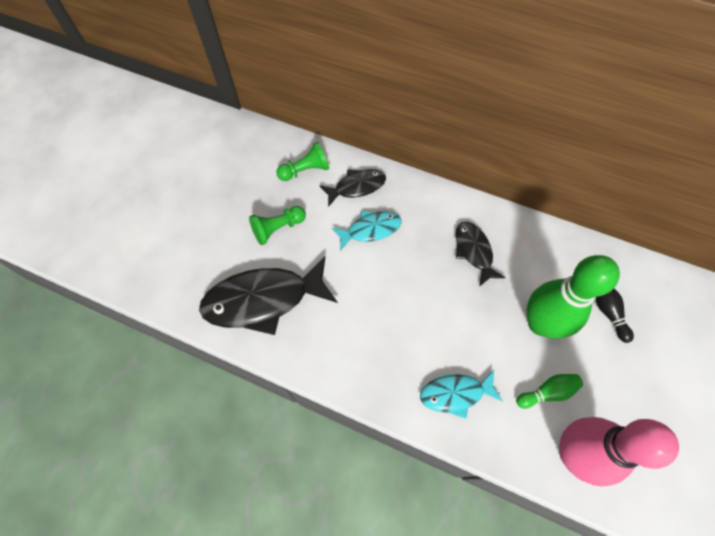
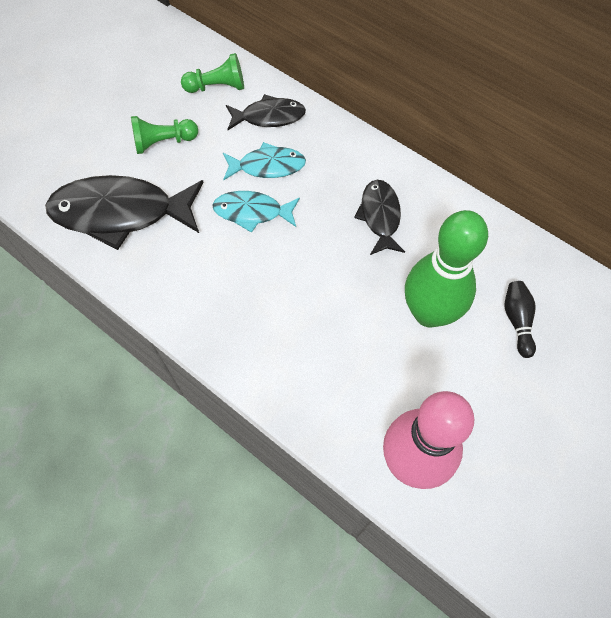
camera: 15 degrees right, 0 degrees up
turquoise fish [420,370,503,419] -> turquoise fish moved to [212,191,300,233]
green bowling pin [516,374,583,409] -> none

